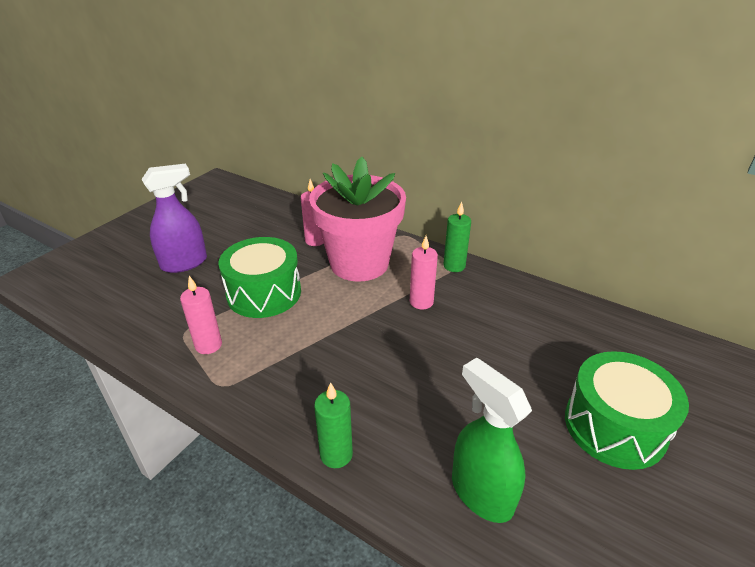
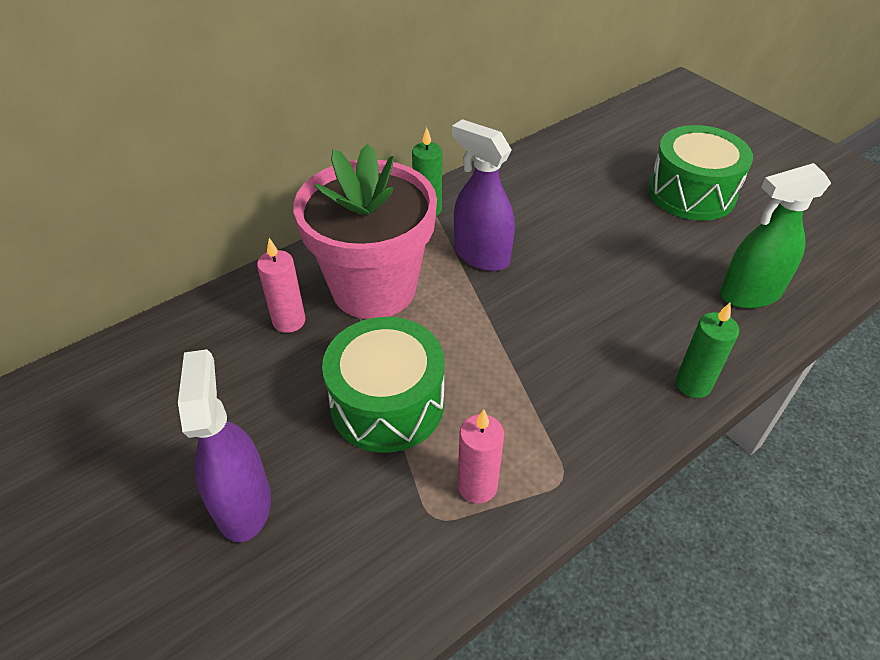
camera: 70 degrees left, 10 degrees up
pink candle [410,236,438,310] -> purple spray bottle [452,119,515,271]

